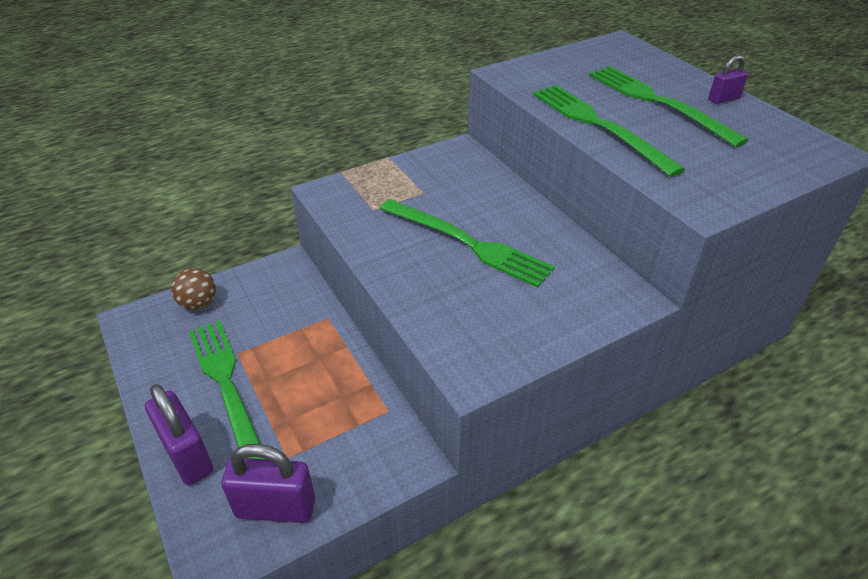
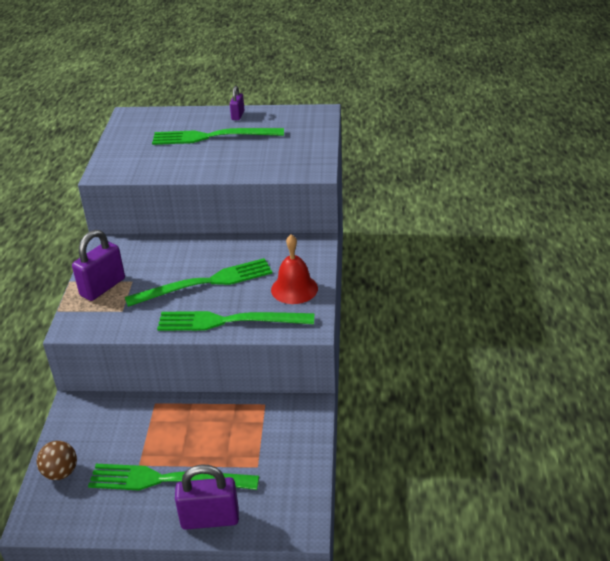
camera: 55 degrees left, 5 degrees down
purple padlock [221,444,315,523] -> purple padlock moved to [72,230,125,301]
green fork [533,85,685,177] -> green fork moved to [157,311,314,331]
none -> red bell [271,234,318,304]

